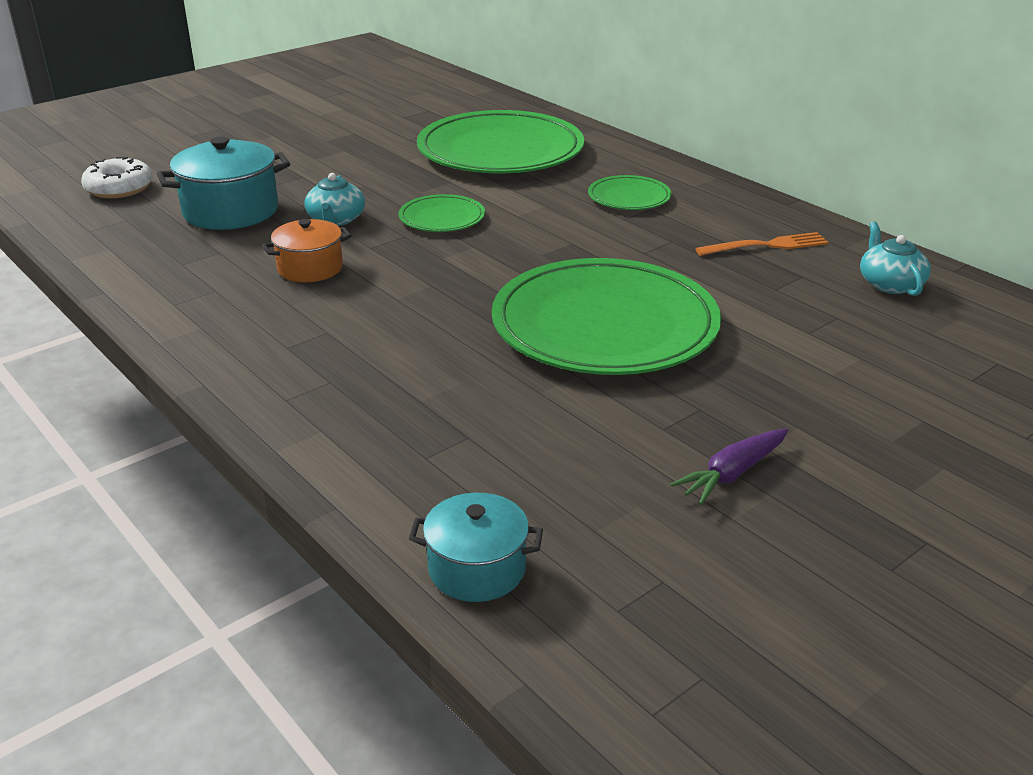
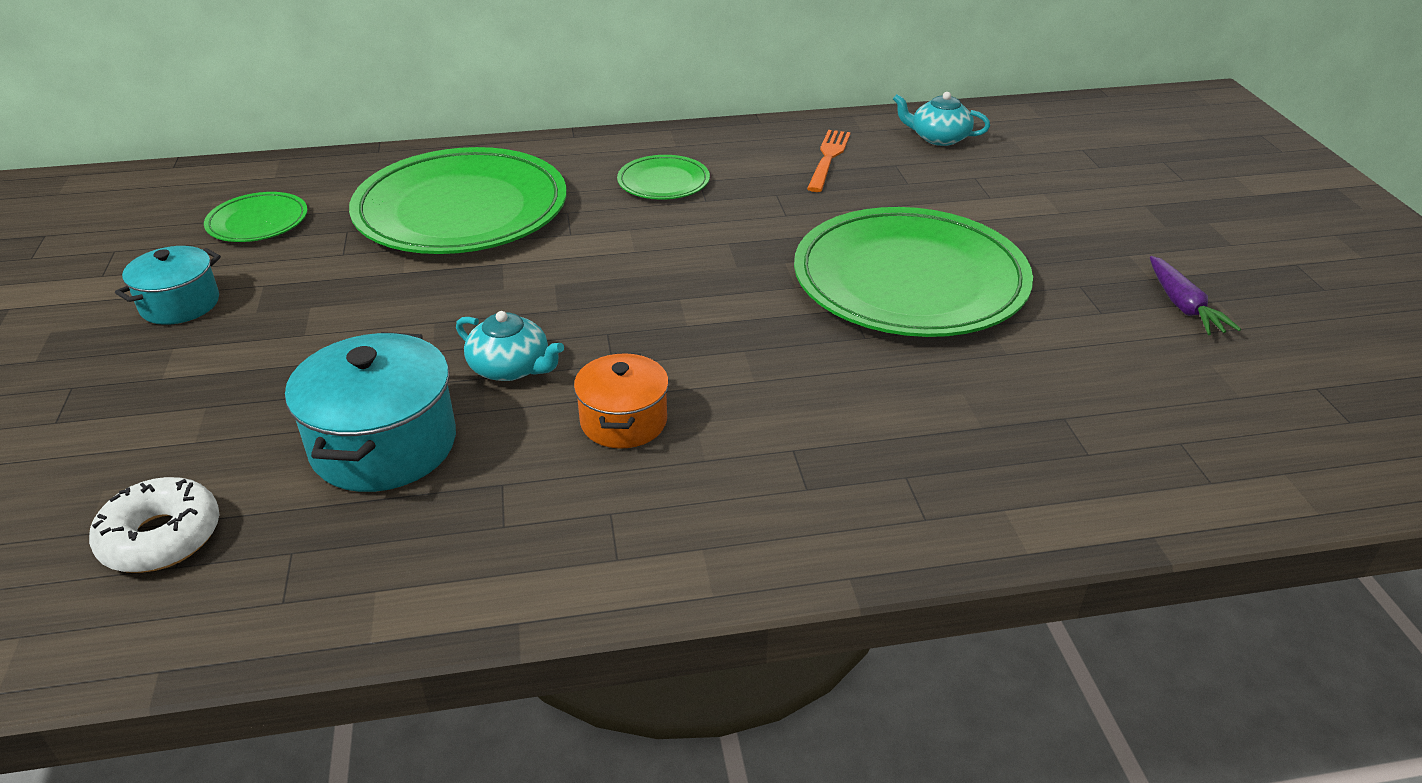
camera: 60 degrees left, 5 degrees up
green plate [399,194,485,232] -> green plate moved to [204,192,308,242]
turquoise pot [409,493,543,602] -> turquoise pot moved to [115,246,221,325]

